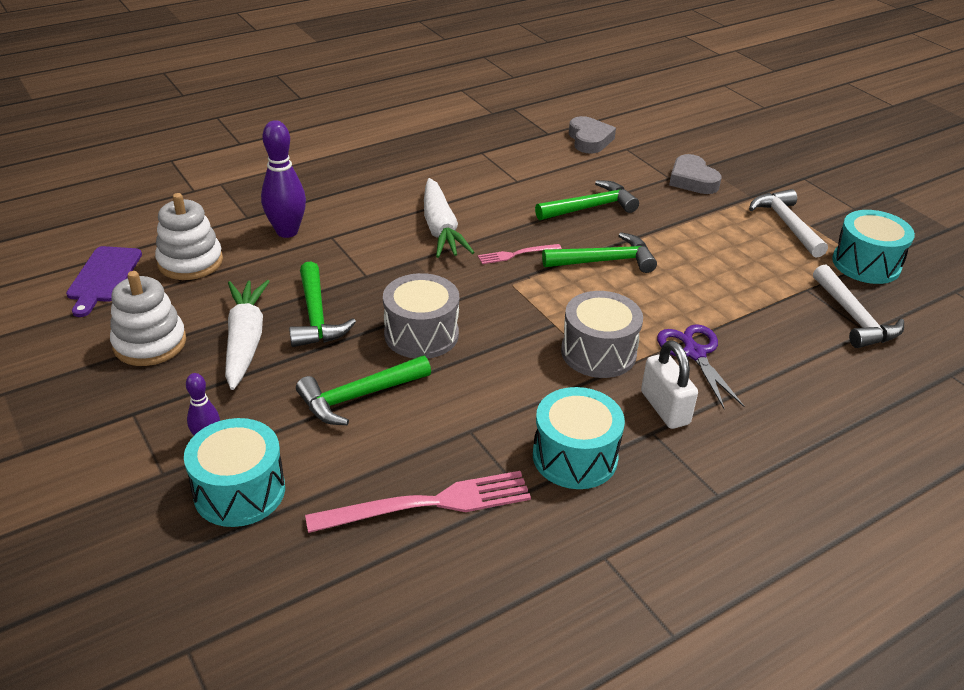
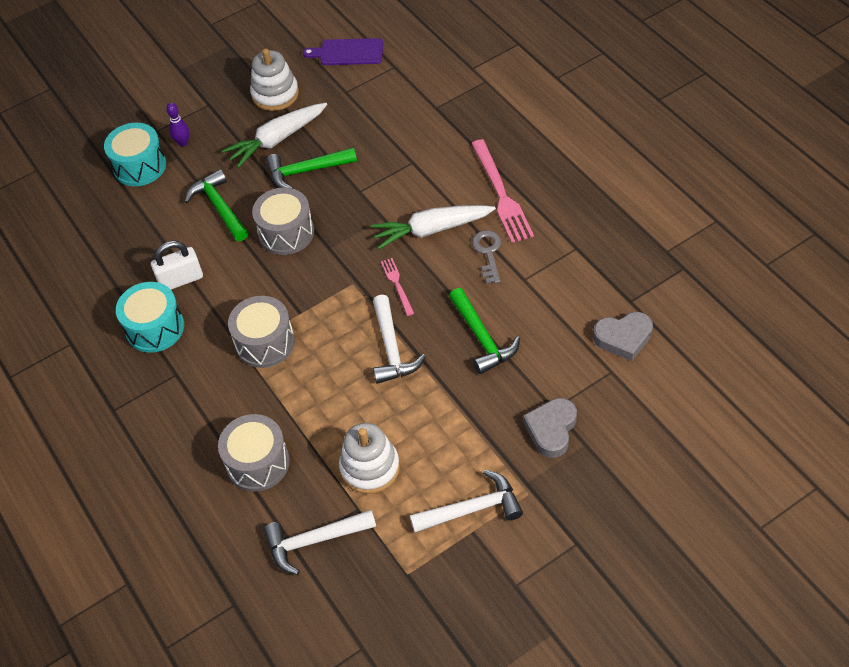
camera: 95 degrees right, 15 degrees up
white stacking toy [155,193,223,280] -> white stacking toy moved to [339,423,400,494]
white carrot [225,280,270,390] -> white carrot turned 150 degrees clockwise [222,103,327,168]
purple bowling pin [261,120,306,238] -> none
pink fork [305,471,531,533] -> pink fork moved to [471,139,534,243]
green hammer [542,232,657,273] -> white hammer [373,295,426,384]
white padlock [641,340,698,429] -> white padlock moved to [151,241,203,290]
purple scissors [657,324,745,409] -> none
grey heart [669,154,721,194] -> grey heart turned 45 degrees counterclockwise [523,398,577,458]
turquoise drum [832,210,915,284] -> none
none -> grey drum [218,414,290,492]
none -> grey key [472,230,501,284]

